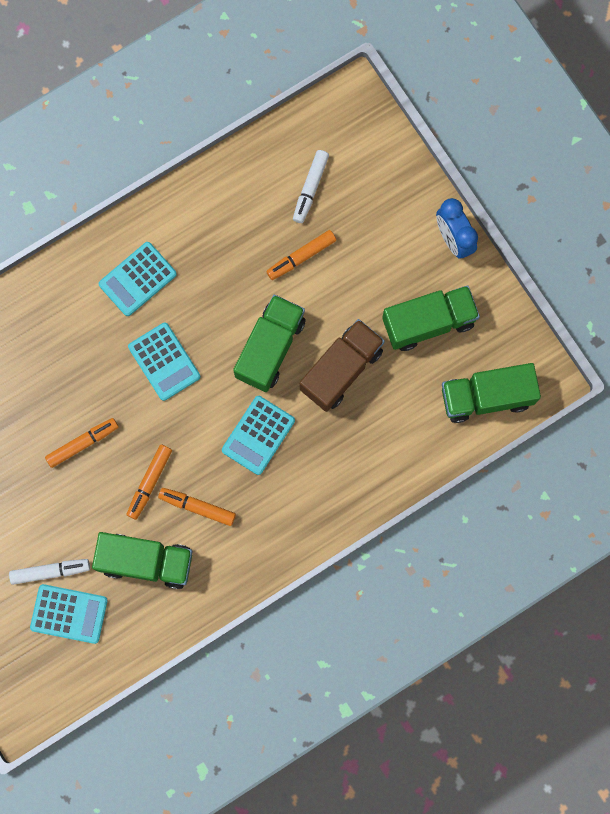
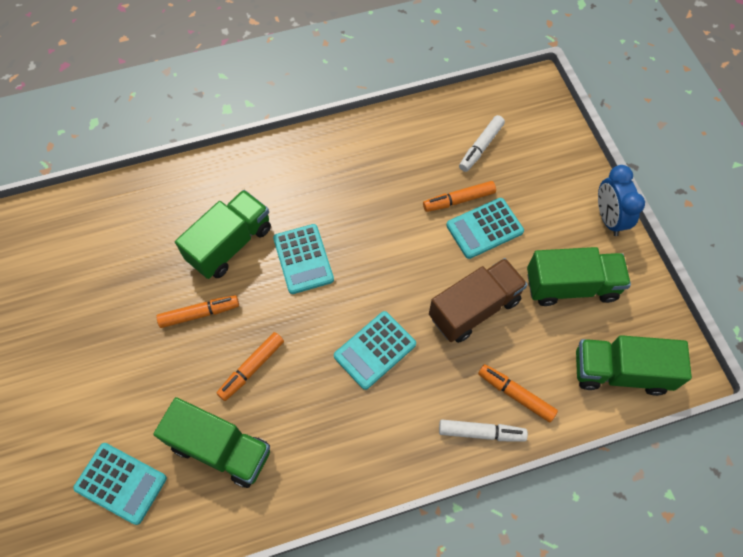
camera: 15 degrees right, 15 degrees down
white marker [9,559,90,585] -> white marker moved to [439,420,528,442]
turquoise calculator [99,242,177,316] -> turquoise calculator moved to [446,198,524,259]
orange marker [158,488,236,526] -> orange marker moved to [478,364,558,422]
green truck [233,295,306,392] -> green truck moved to [175,190,271,279]

